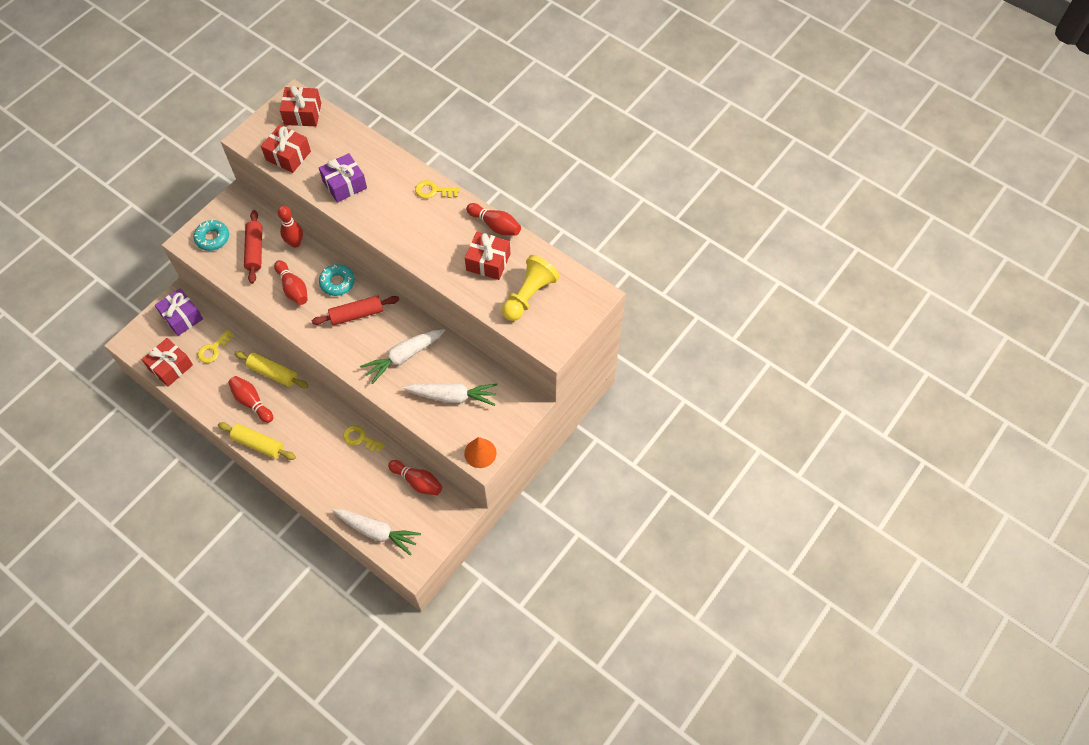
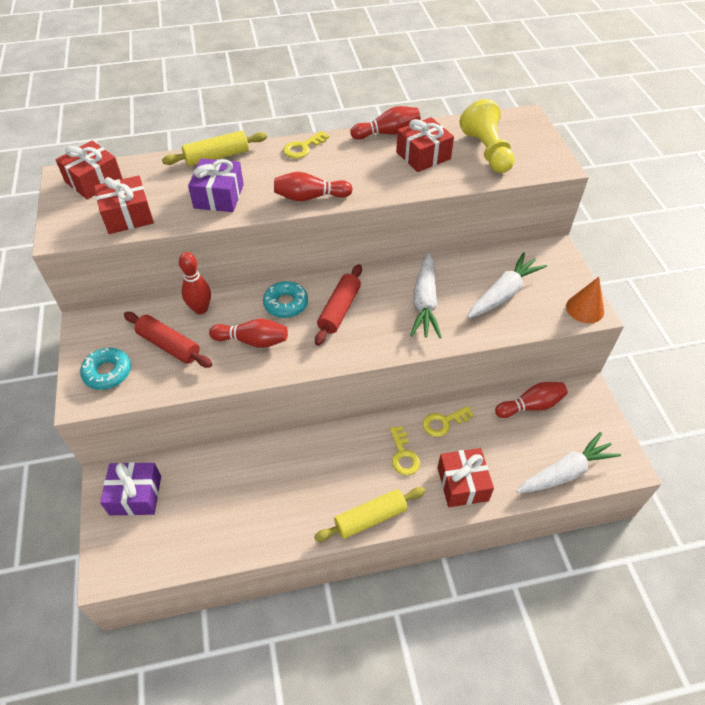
camera: 50 degrees left, 10 degrees down
red gift [142,338,193,387] -> red gift moved to [438,448,494,507]
yellow key [198,330,234,363] -> yellow key moved to [390,426,420,475]
red bowling pin [228,376,273,423] -> red bowling pin moved to [274,172,353,201]
yellow rolling pin [234,351,309,388] -> yellow rolling pin moved to [162,131,267,166]

